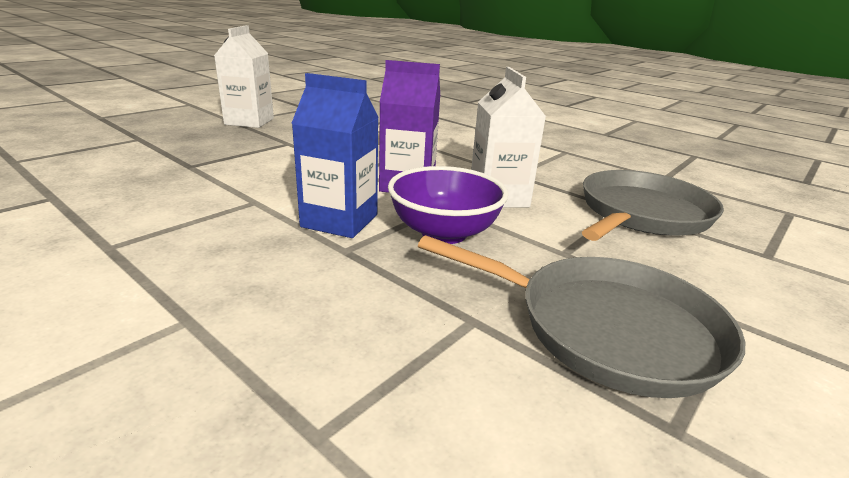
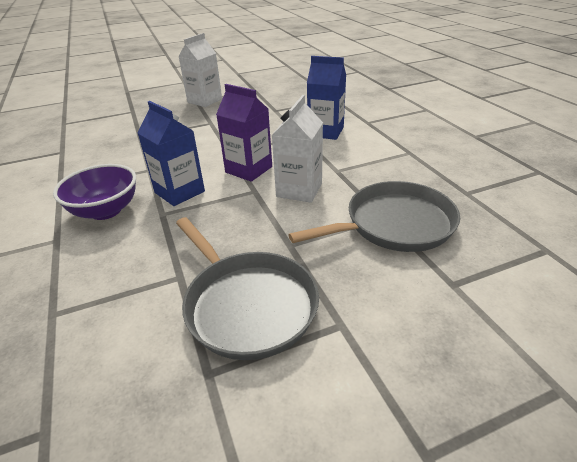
camera: 30 degrees right, 10 degrees up
purple bowl [388,166,508,244] -> purple bowl moved to [53,164,136,220]
none -> blue carton [307,56,346,140]

